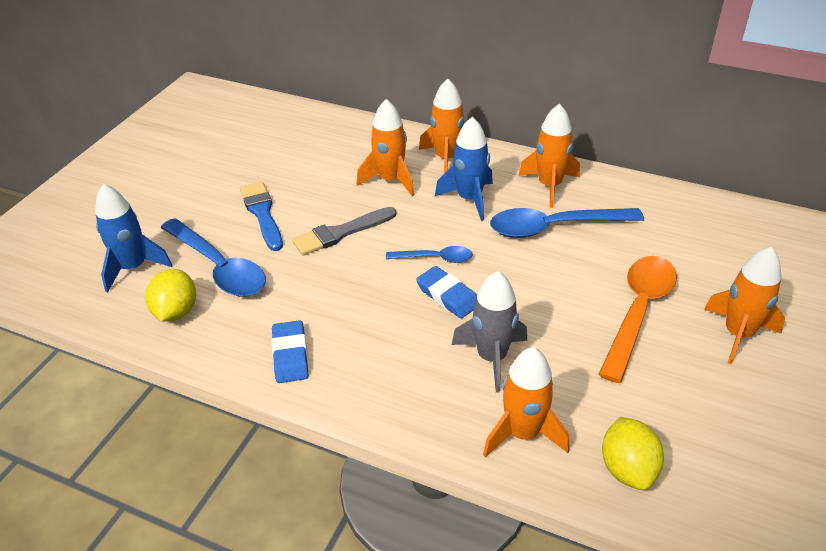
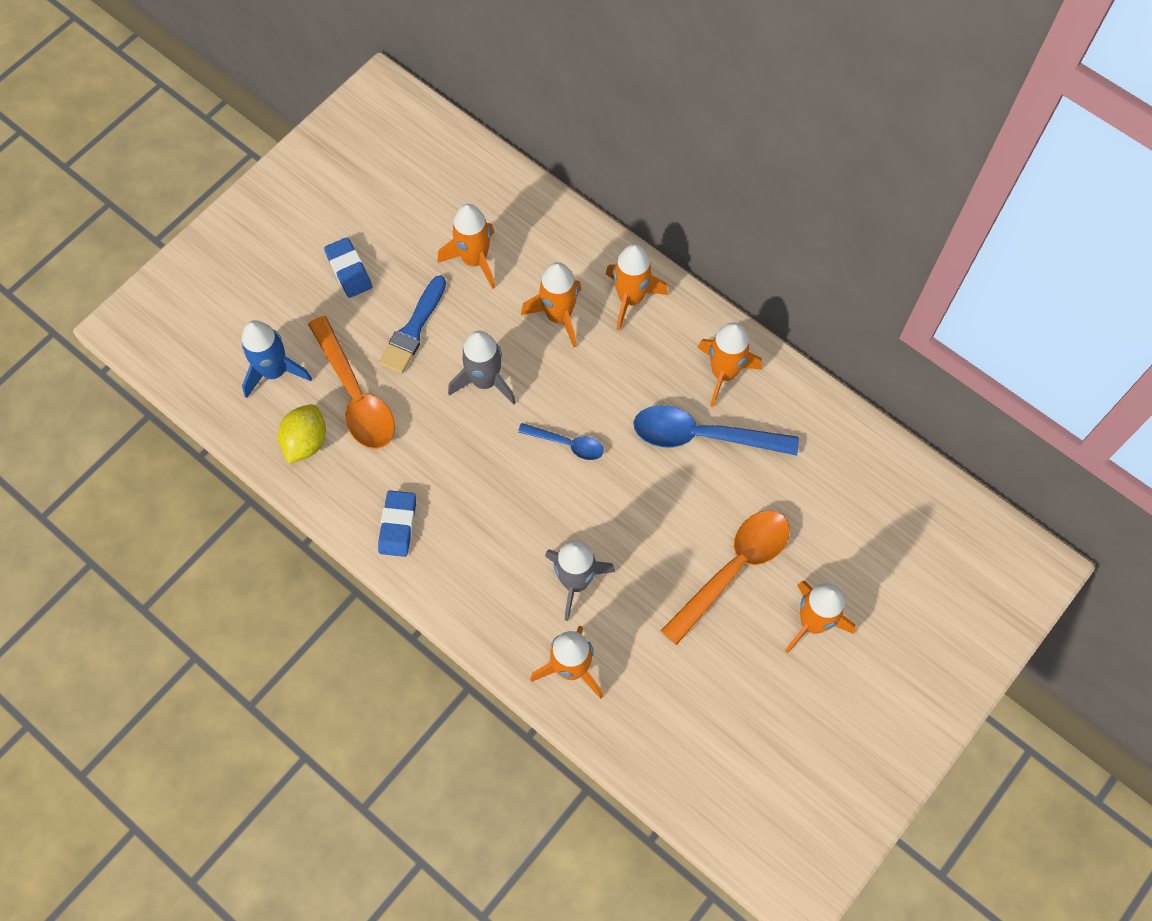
camera: 15 degrees right, 25 degrees up
blue spoon [161,218,266,297] -> orange spoon [308,316,395,449]
blue brush [240,182,283,251] -> blue brush turned 150 degrees counterclockwise [379,276,446,374]
grey brush [292,207,396,255] -> grey rocket [448,330,516,404]
blue eraser [416,266,477,319] -> blue eraser moved to [324,237,372,298]
blue rocket [435,117,493,221] -> none
yellow lemon [602,417,664,490] -> none
none -> orange rocket [438,204,495,289]

